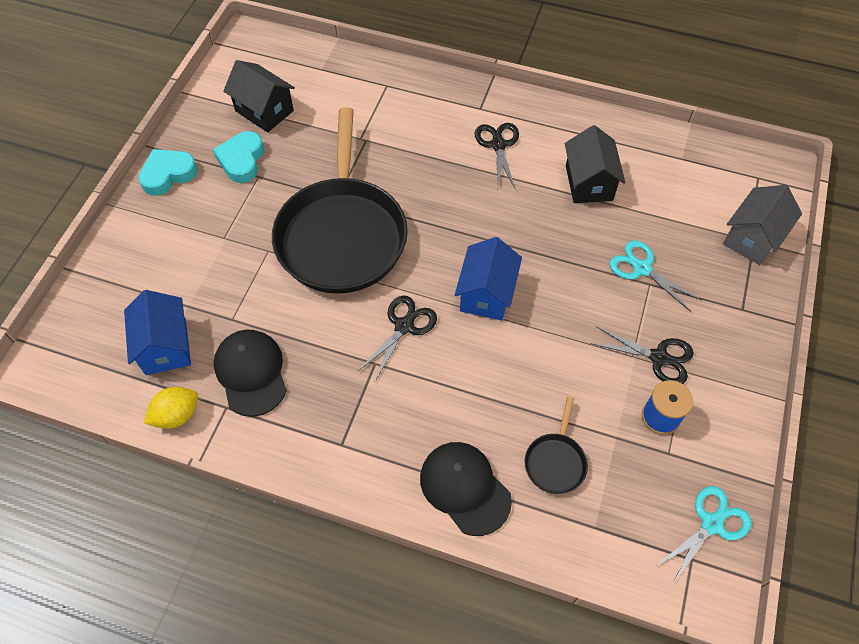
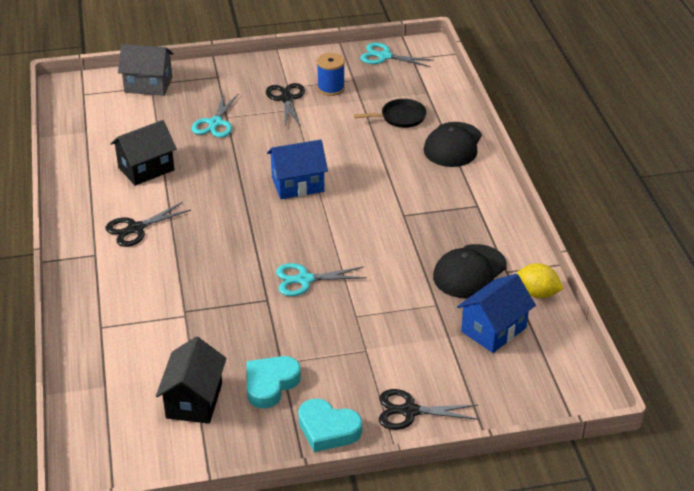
camera: 120 degrees left, 20 degrees down
turquoise heart [213,131,264,183] -> turquoise heart turned 150 degrees clockwise [247,356,301,409]
black pan [272,107,408,294] -> turquoise scissors [276,263,367,296]
black scissors [358,296,437,381] -> black scissors moved to [379,389,479,430]

